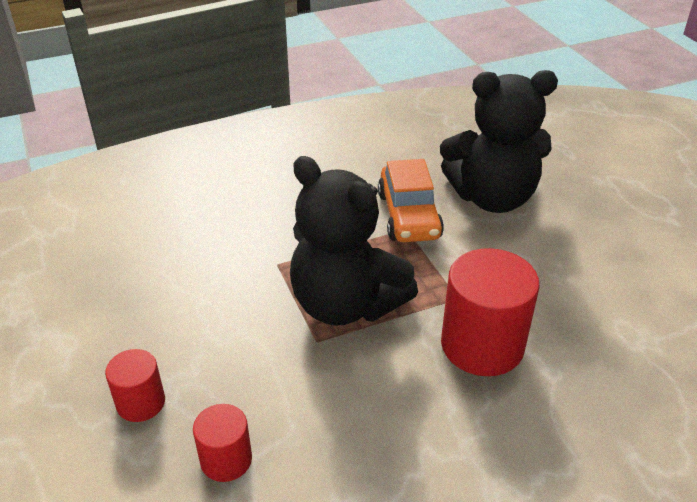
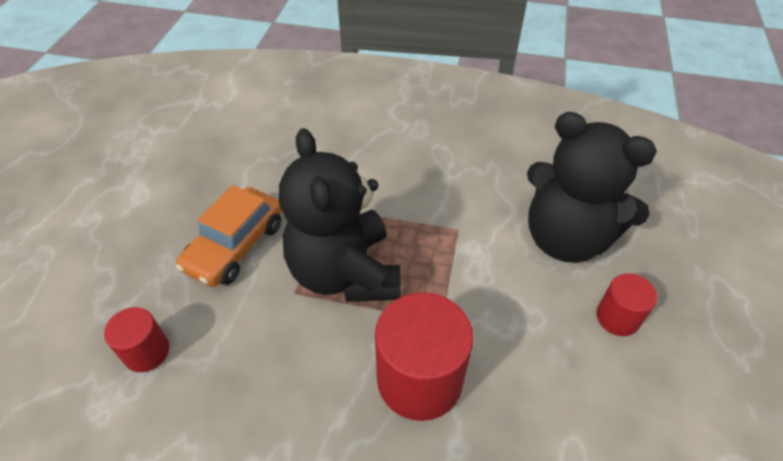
camera: 35 degrees right, 10 degrees up
red cylinder [105,349,165,422] -> red cylinder moved to [596,273,657,336]
orange car [378,159,444,242] -> orange car moved to [176,185,282,287]

